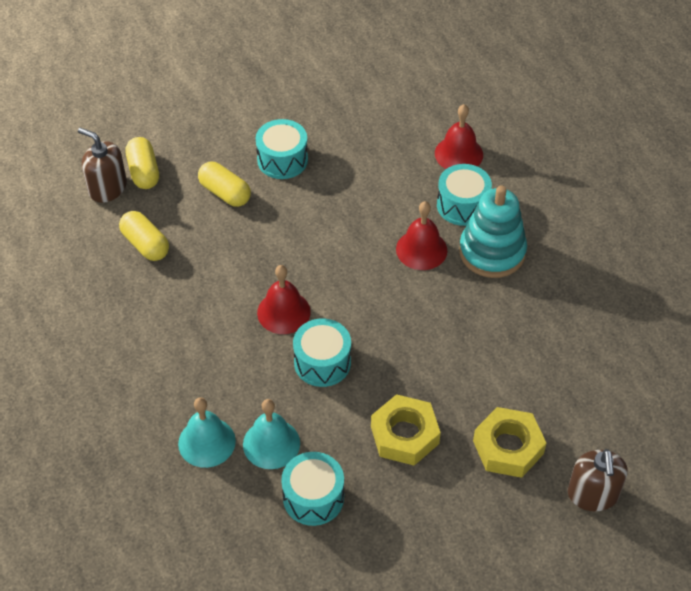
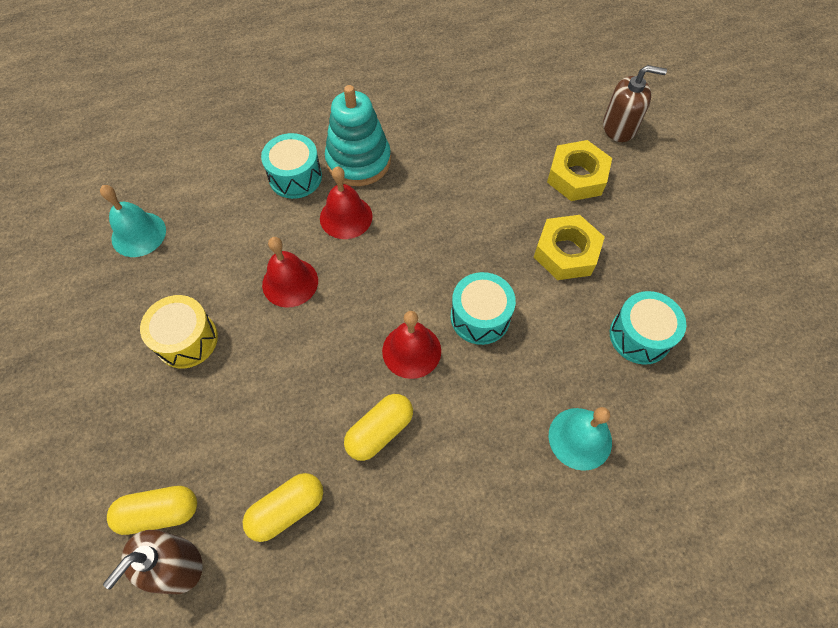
camera: 85 degrees left, 10 degrees up
yellow capsule [198,162,251,207] -> yellow capsule moved to [344,394,413,461]
turquoise bell [243,399,300,469] -> turquoise bell moved to [100,185,166,257]
turquoise drum [256,119,308,179] -> yellow drum [140,295,218,368]
red bell [435,104,483,169] -> red bell moved to [262,237,318,308]

